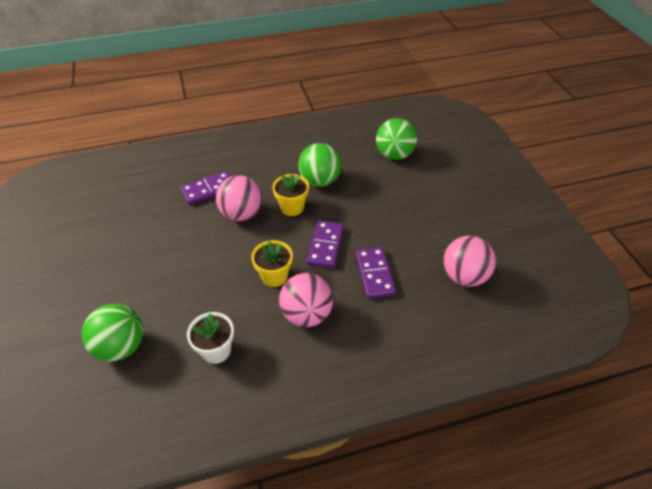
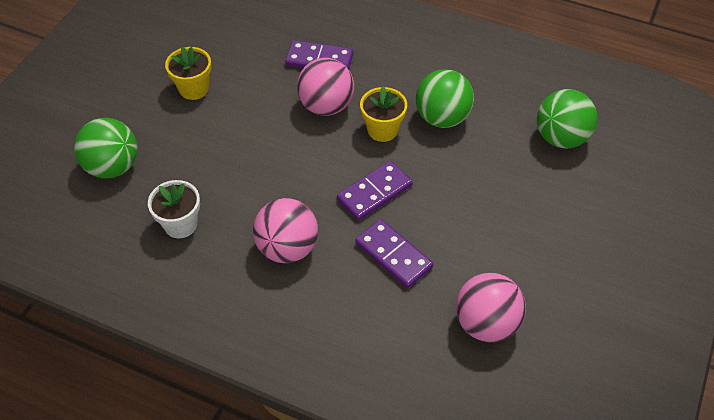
camera: 40 degrees right, 5 degrees up
yellow flower pot [251,240,293,287] -> yellow flower pot moved to [165,47,211,100]
purple domino [356,247,396,299] -> purple domino turned 75 degrees counterclockwise [355,219,433,288]

